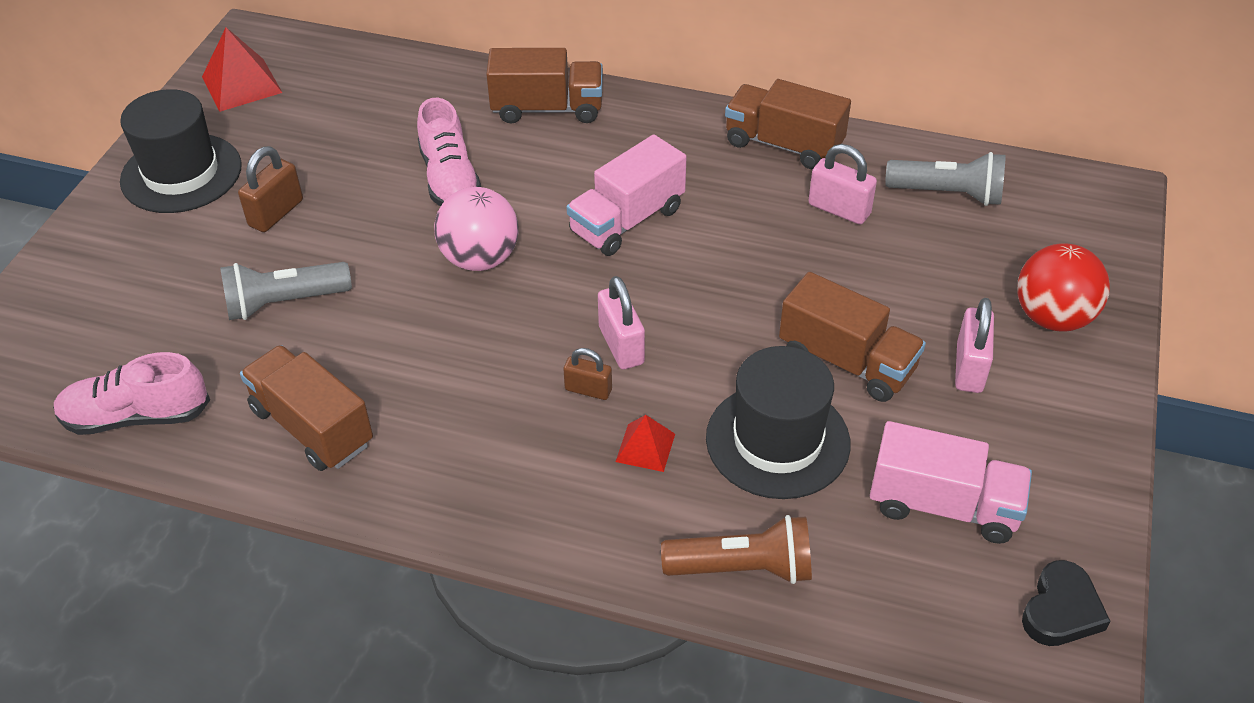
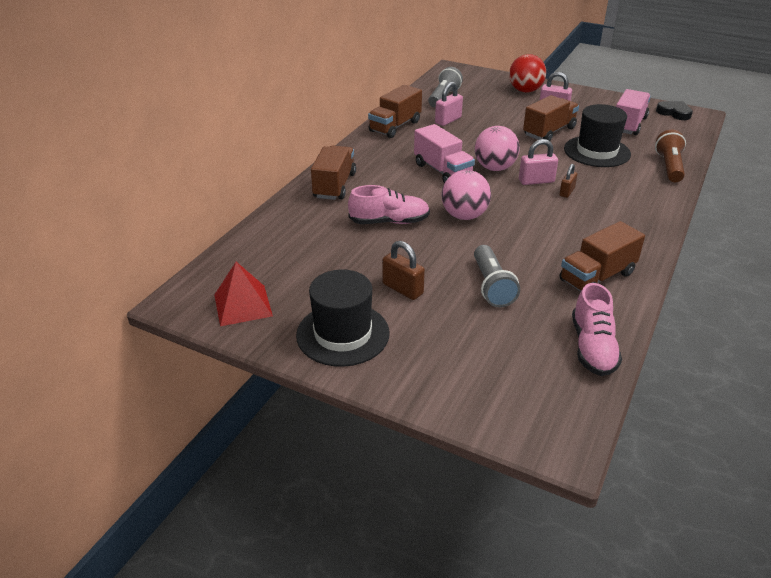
camera: 80 degrees left, 10 degrees down
red pyramid [615,415,675,472] -> none
none -> pink ball [475,126,520,171]

